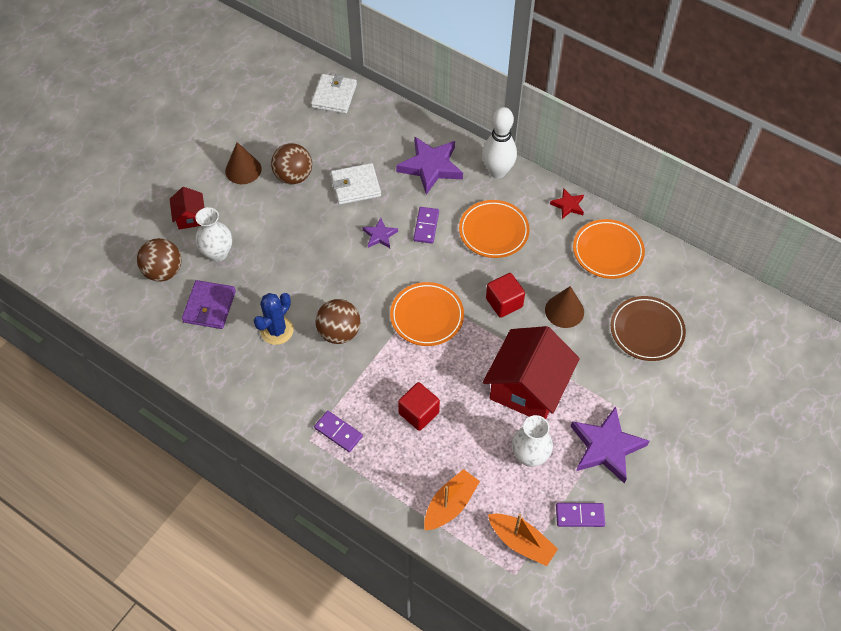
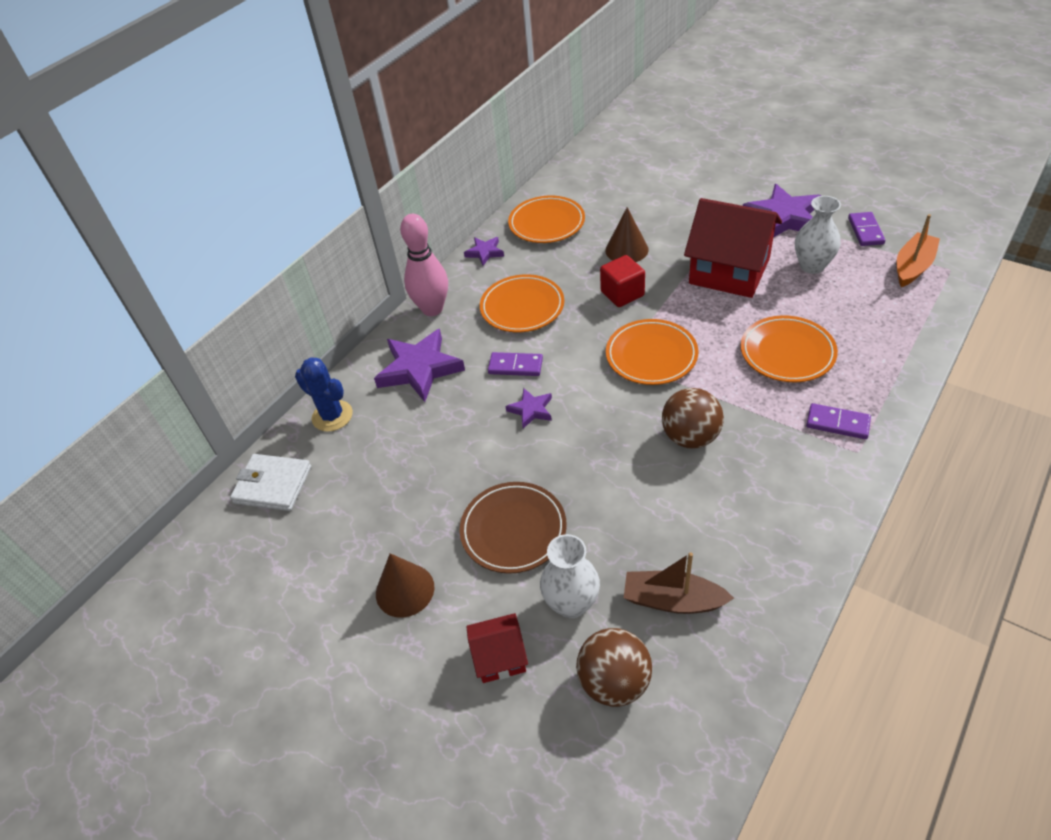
camera: 85 degrees left, 10 degrees down
purple wallet [182,280,236,329] -> brown boat [624,552,734,614]
blue cactus [253,293,294,345] -> blue cactus moved to [295,357,353,432]
brown ball [271,143,312,184] -> none
purple domino [314,411,363,452] -> purple domino turned 75 degrees clockwise [806,403,871,439]
white wallet [331,163,381,205] -> none
red cube [398,382,440,431] -> orange plate [741,315,838,382]
orange boat [424,469,480,530] -> none
white bowling pin [482,107,517,178] -> pink bowling pin [400,214,448,316]
red star [550,188,584,219] -> purple star [464,237,504,266]
brown plate [611,296,686,361] -> brown plate moved to [460,482,567,574]

